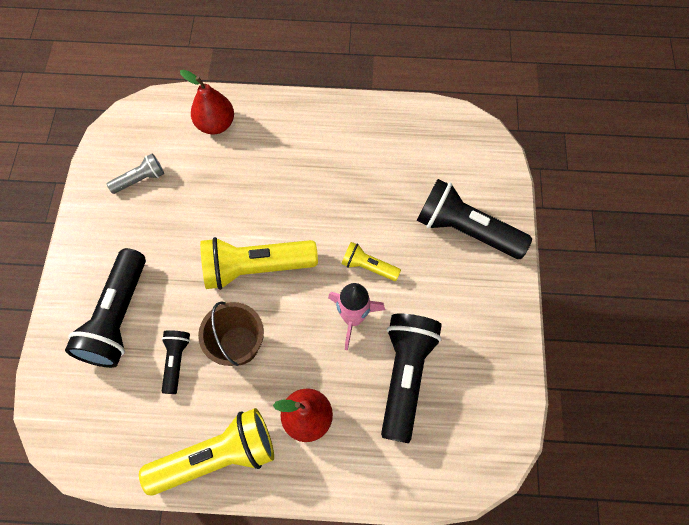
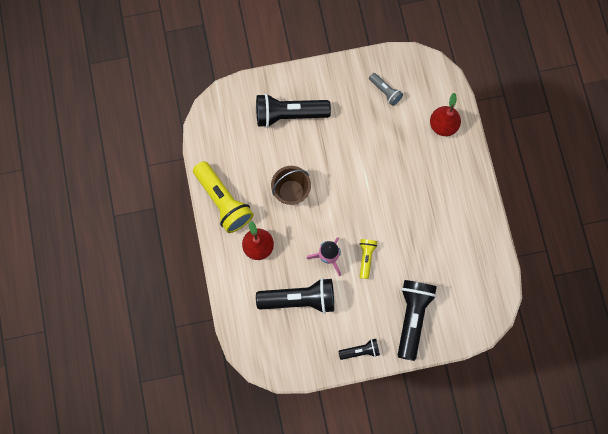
camera: 75 degrees right, 10 degrees up
black flashlight [162,330,190,394] -> black flashlight moved to [338,339,380,360]
yellow flashlight [200,237,318,290] -> none

